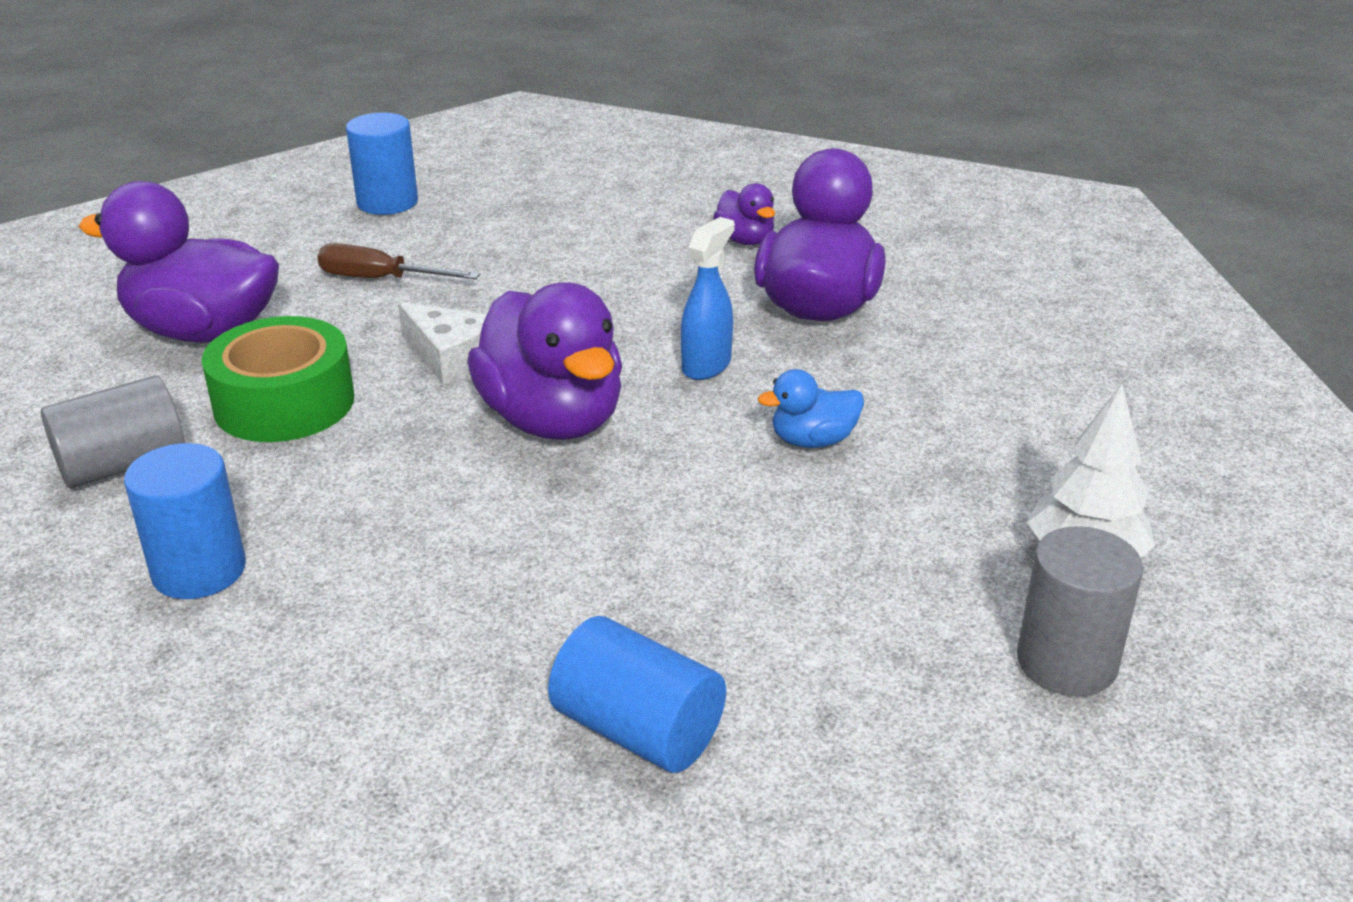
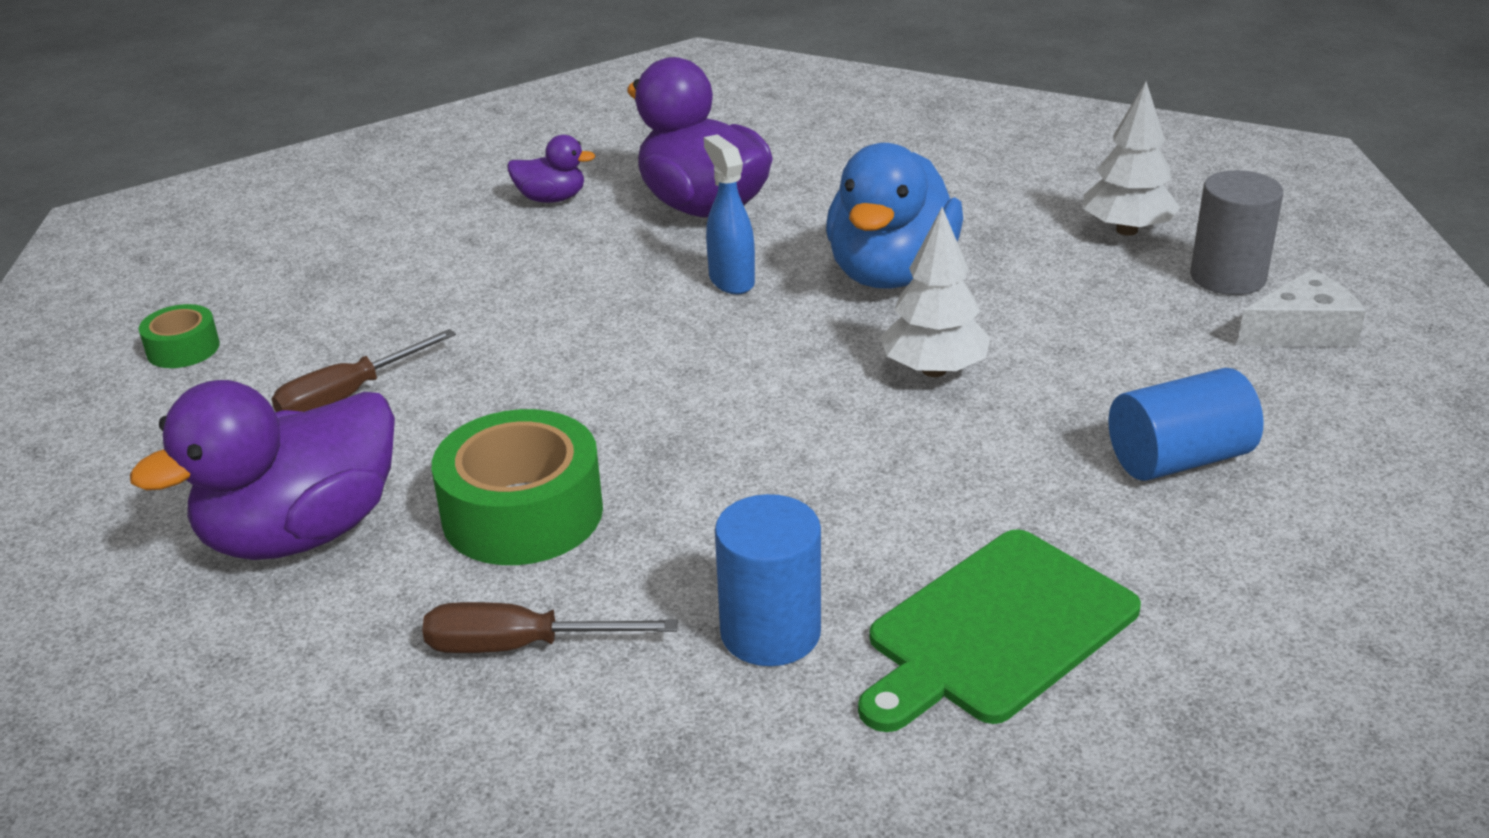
camera: 55 degrees left, 0 degrees up
grey cylinder [41,376,185,489] -> brown screwdriver [422,602,678,653]
blue cylinder [346,113,418,215] -> green tape [139,304,220,368]
white cheese [398,302,487,384] -> white cheese moved to [1237,269,1366,346]
purple duck [467,282,622,440] -> none
blue duck [758,369,864,448] -> blue duck [826,143,963,289], size x2.07
none -> green cutting board [858,529,1141,732]
none -> white tree [880,207,990,377]

